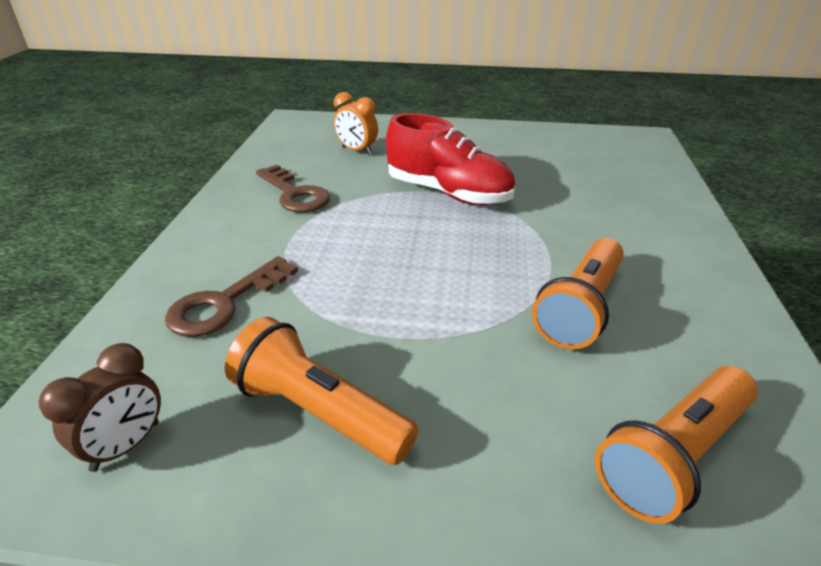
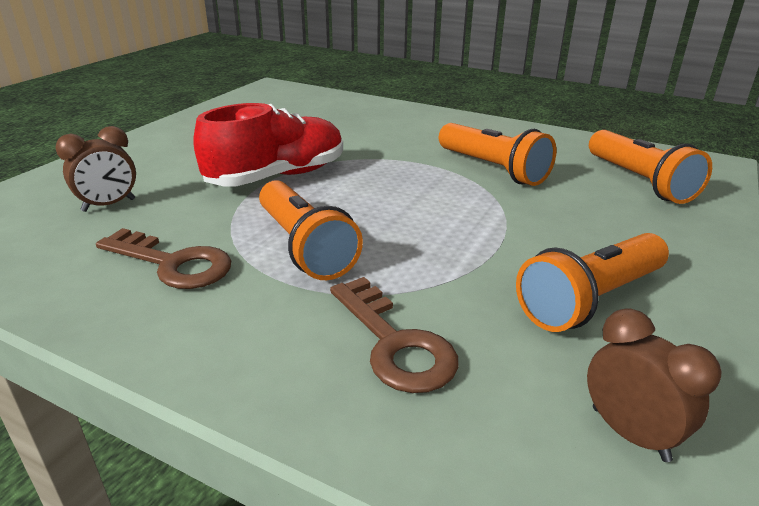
camera: 70 degrees left, 5 degrees down
brown key [256,165,330,213] -> brown key turned 45 degrees clockwise [96,228,231,289]
orange clock [334,92,378,155] -> brown clock [55,126,136,212]
none -> orange flashlight [259,180,363,280]

